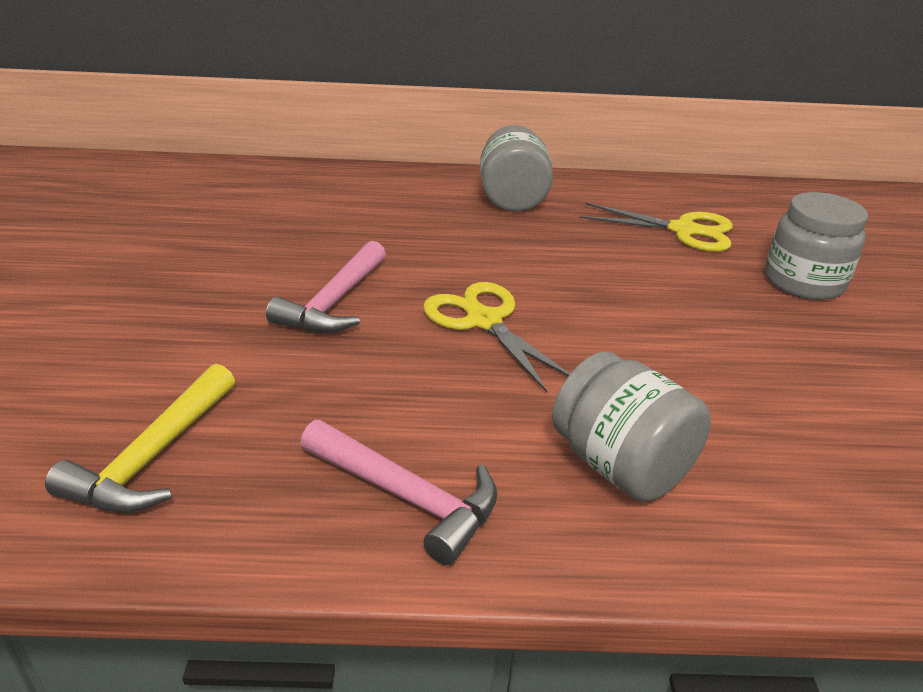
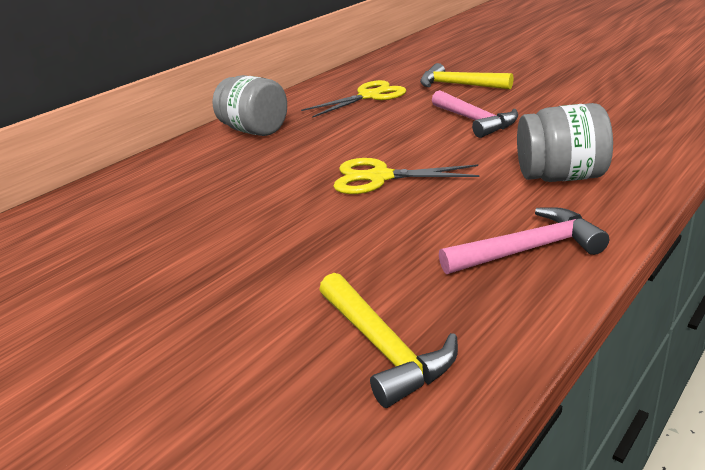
camera: 45 degrees left, 5 degrees down
pink hammer [266,241,386,333] -> pink hammer moved to [432,90,518,138]
grey jar [765,192,868,300] -> yellow hammer [420,63,514,89]

